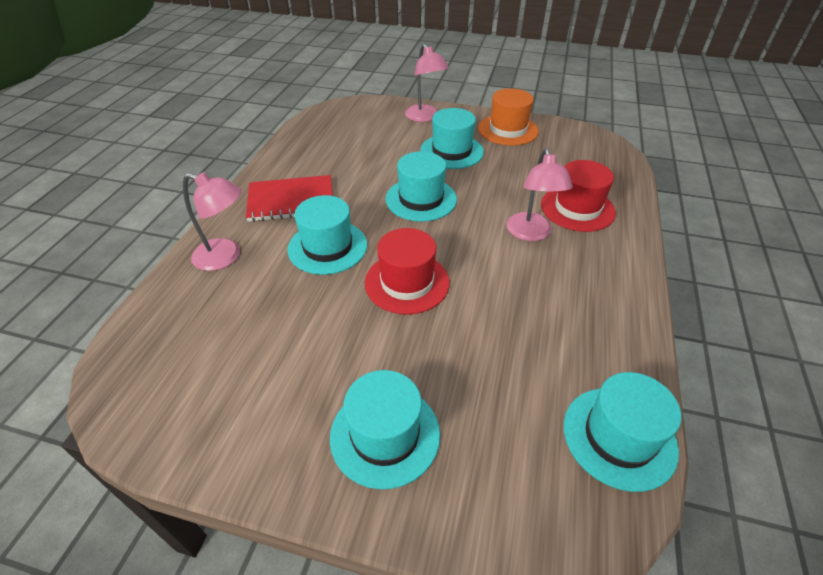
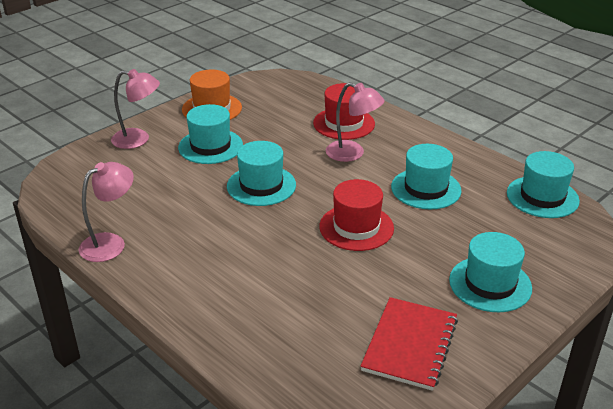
camera: 60 degrees left, 10 degrees down
pink lamp [183,172,242,271] -> pink lamp moved to [78,162,134,262]
red notebook [246,175,333,222] -> red notebook moved to [361,297,458,391]
turquoise hat [287,195,367,275] -> turquoise hat moved to [391,144,461,210]

